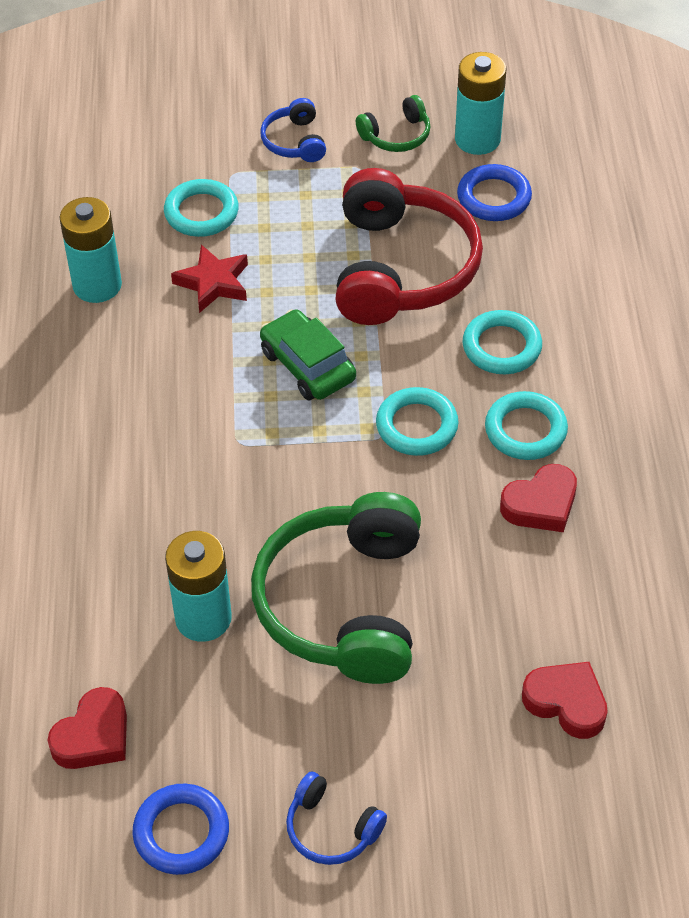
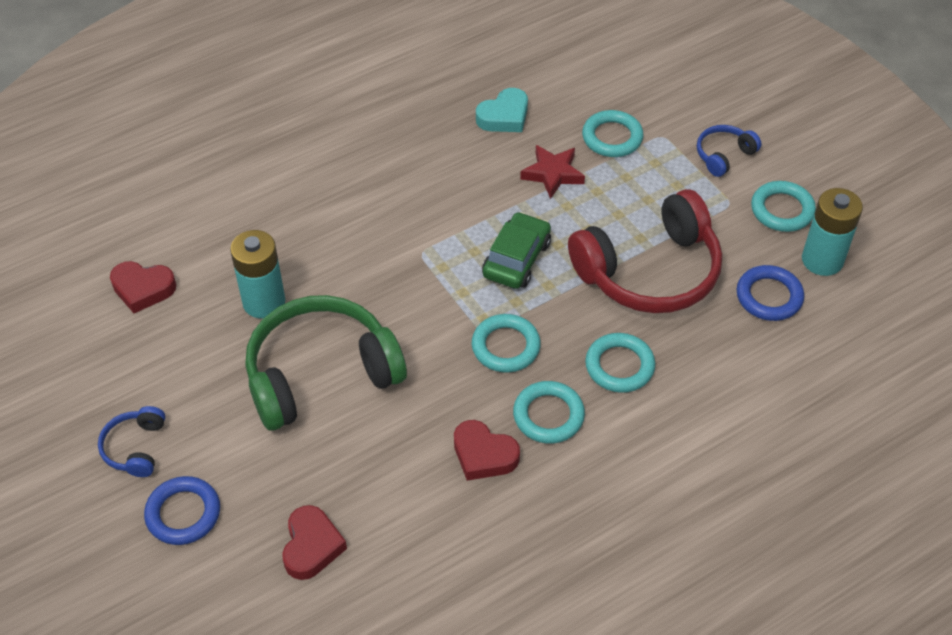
camera: 60 degrees right, 0 degrees up
turquoise battery [60,197,122,303] -> turquoise heart [476,88,528,132]
blue ring [132,784,229,875] -> blue ring moved to [144,476,220,545]
green headphones [356,95,431,152] -> turquoise ring [751,181,816,232]

